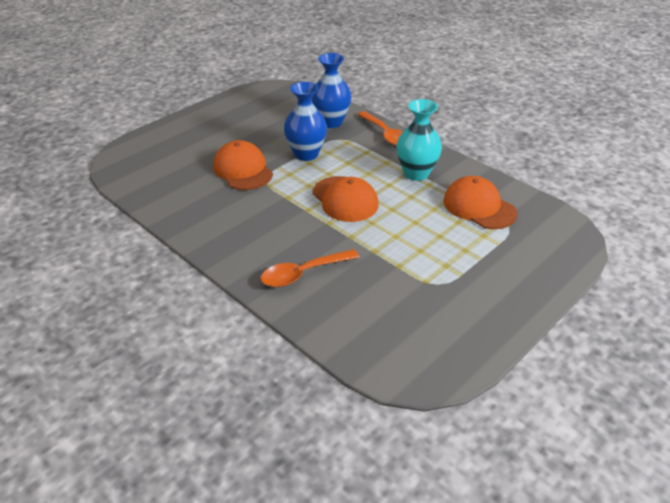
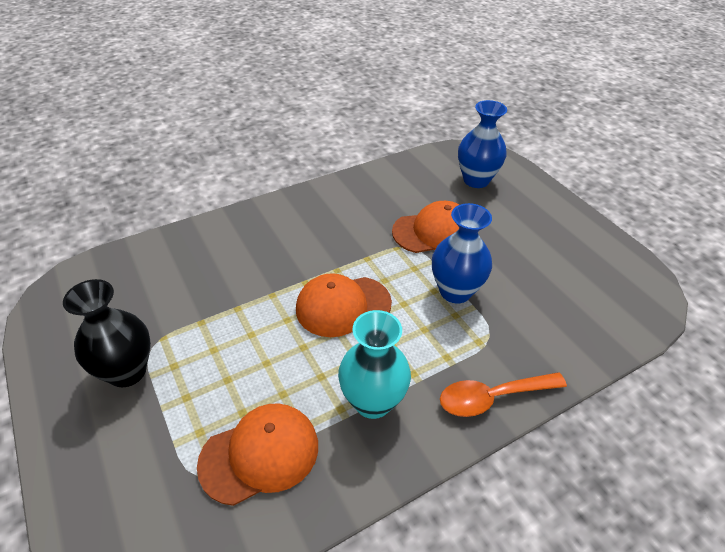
camera: 105 degrees right, 5 degrees up
orange spoon [261,249,359,287] -> none
blue vase [311,53,352,128] -> blue vase moved to [458,100,507,188]
none -> black vase [63,279,151,387]

